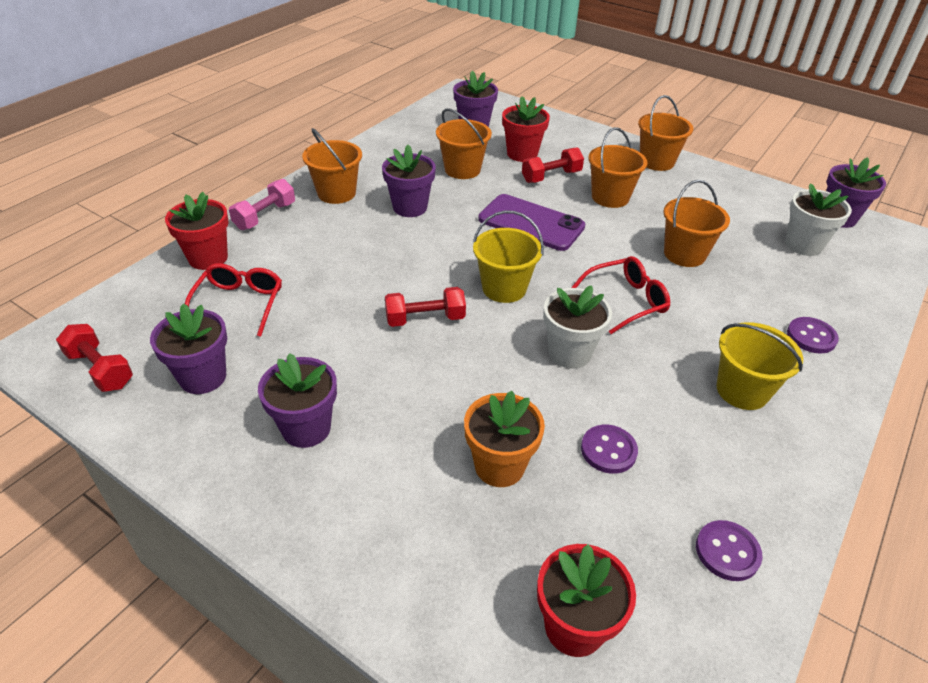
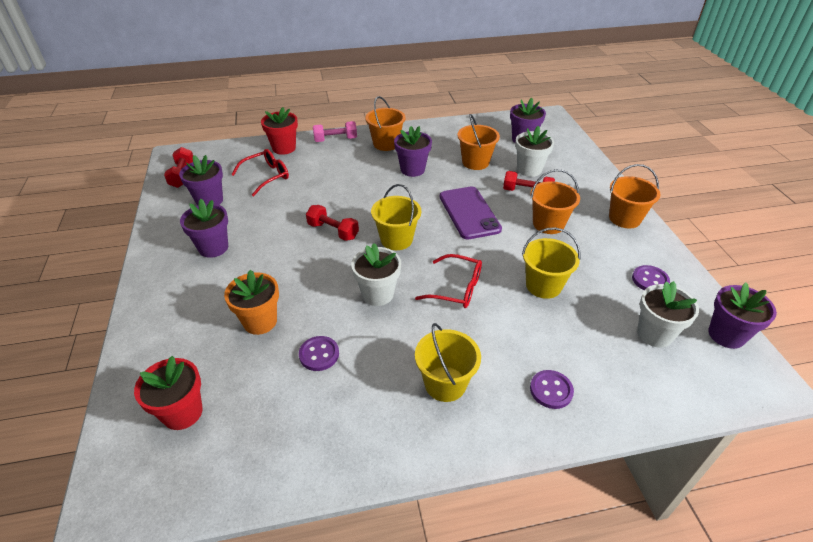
camera: 45 degrees right, 0 degrees up
red flower pot [502,96,550,162] -> white flower pot [515,125,554,177]
orange bucket [664,180,730,267] -> yellow bucket [522,227,581,299]
purple button [696,520,762,581] -> purple button moved to [632,265,670,290]

